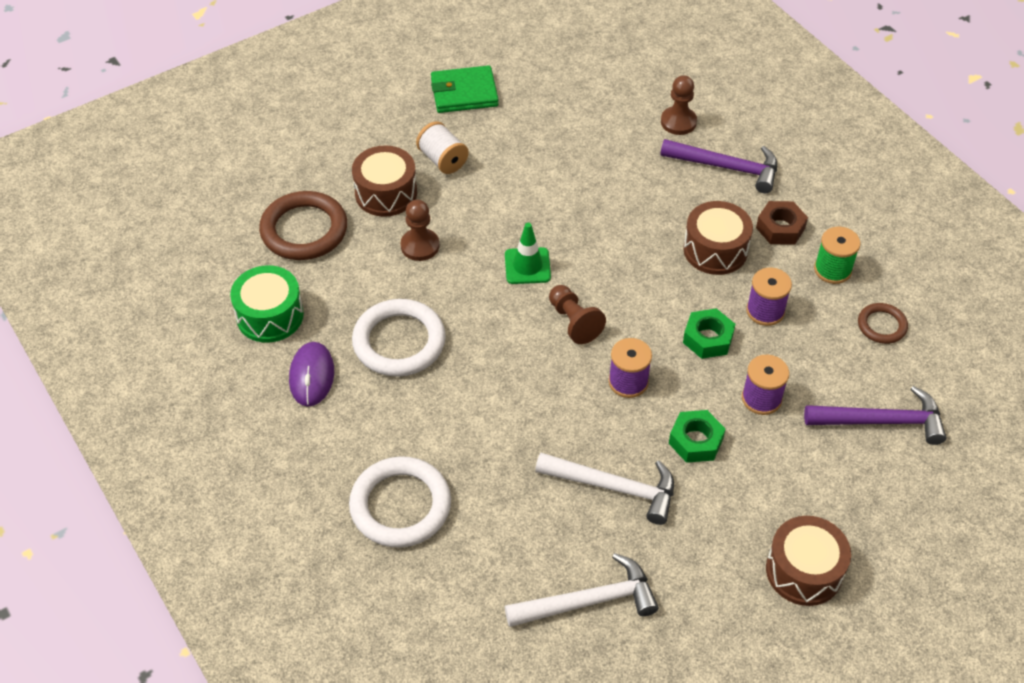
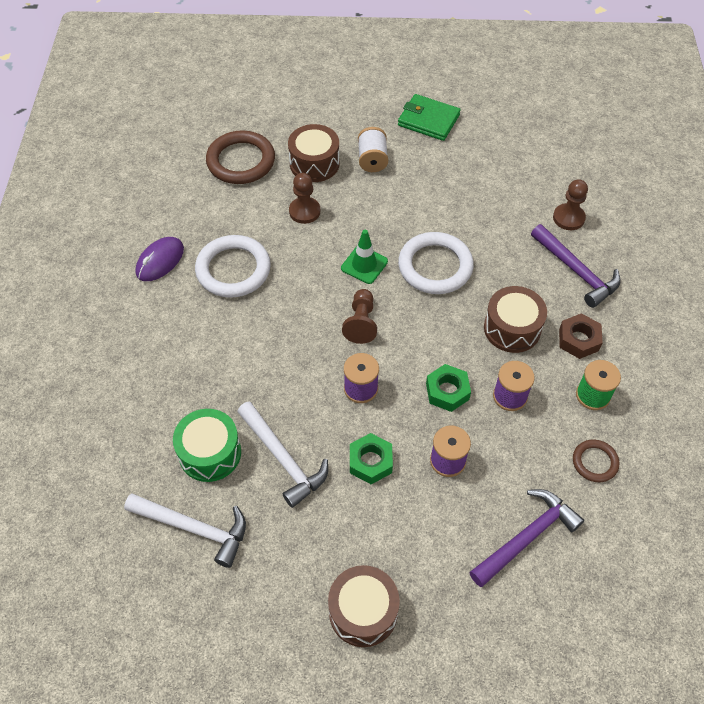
camera: 35 degrees right, 5 degrees up
green drum [230,265,304,342] -> green drum moved to [173,409,241,482]
white ring [349,456,451,547] -> white ring moved to [398,232,474,294]
purple hammer [804,386,947,445] -> purple hammer turned 75 degrees counterclockwise [469,489,584,587]

